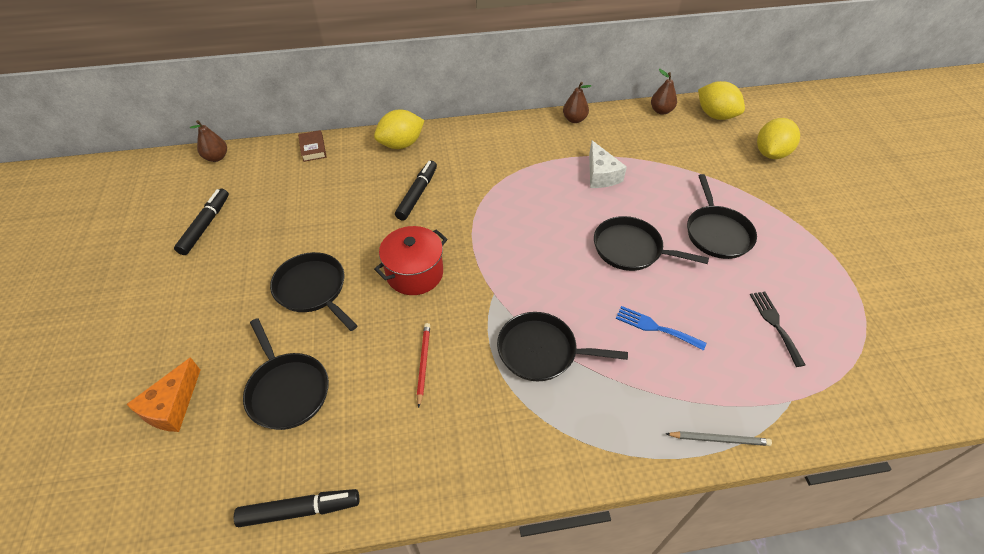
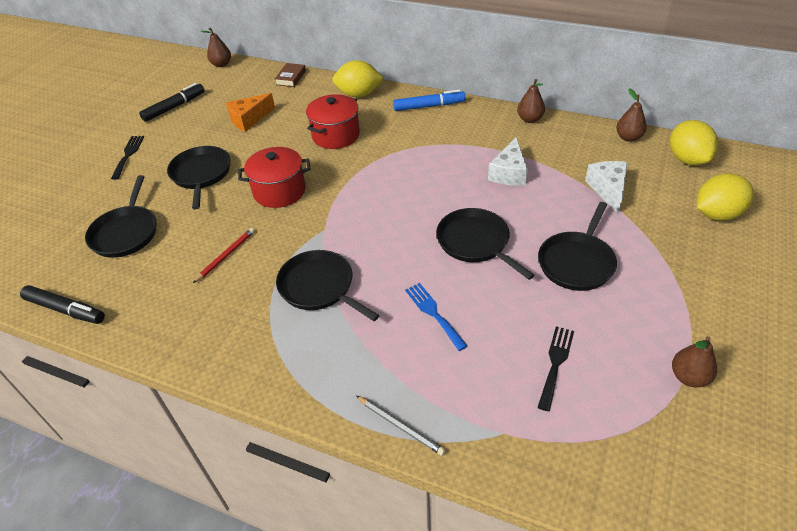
camera: 35 degrees right, 5 degrees down
orange cheese [127,357,200,432] -> orange cheese moved to [226,93,275,132]
black marker [395,160,437,221] -> red pot [306,94,360,149]
none -> black fork [111,136,144,180]
none -> blue marker [393,90,465,111]
none -> white cheese [585,161,628,213]
none -> brown pear [672,336,717,387]

